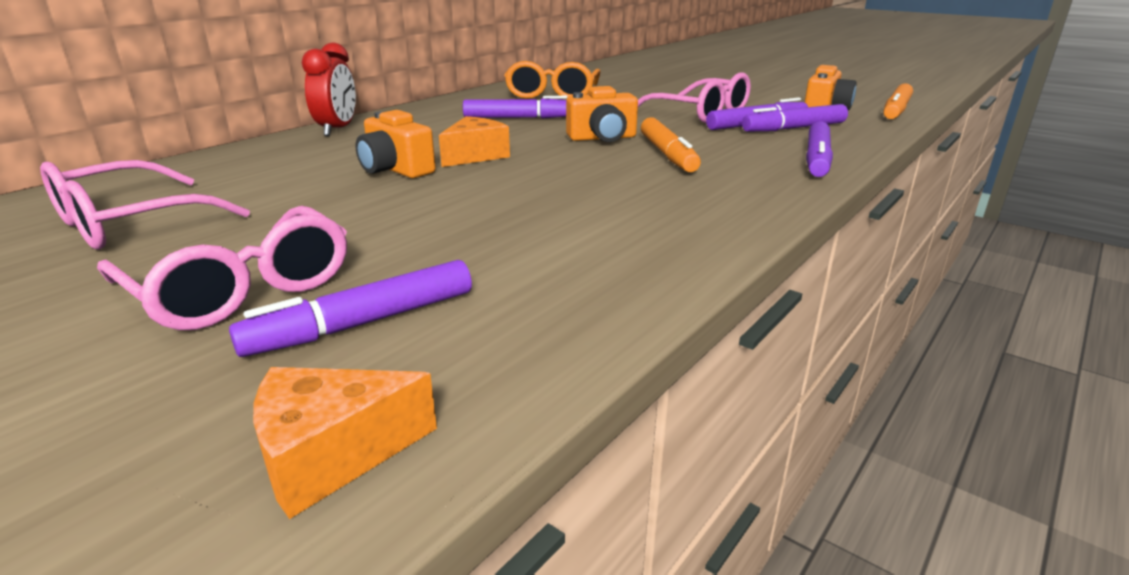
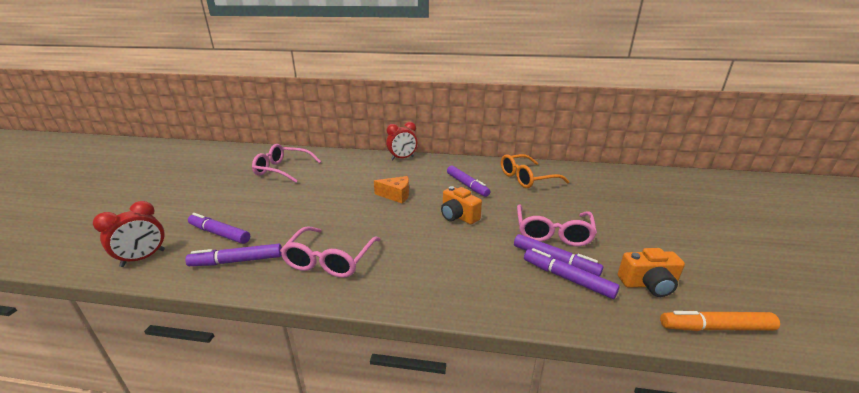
camera: 60 degrees right, 0 degrees up
pink glasses [97,206,347,330] -> pink glasses moved to [280,226,381,278]
orange cheese [253,367,437,519] -> red clock [93,201,165,267]
orange camera [355,110,436,178] -> none
orange marker [641,117,701,172] -> none
purple marker [806,121,833,177] -> purple marker moved to [185,244,282,266]

